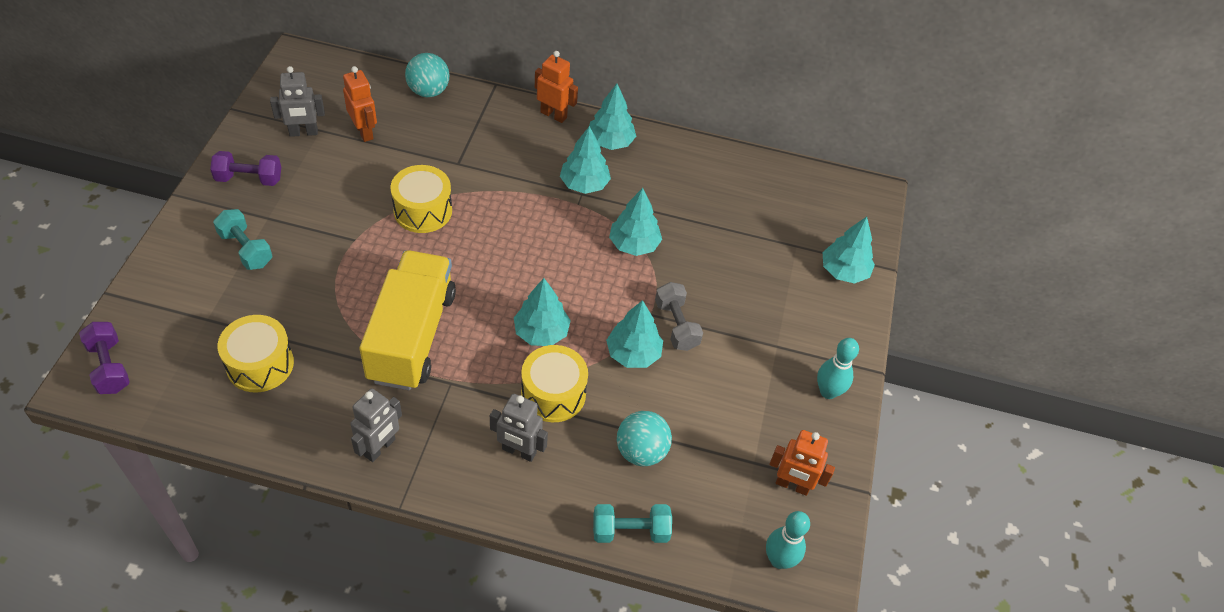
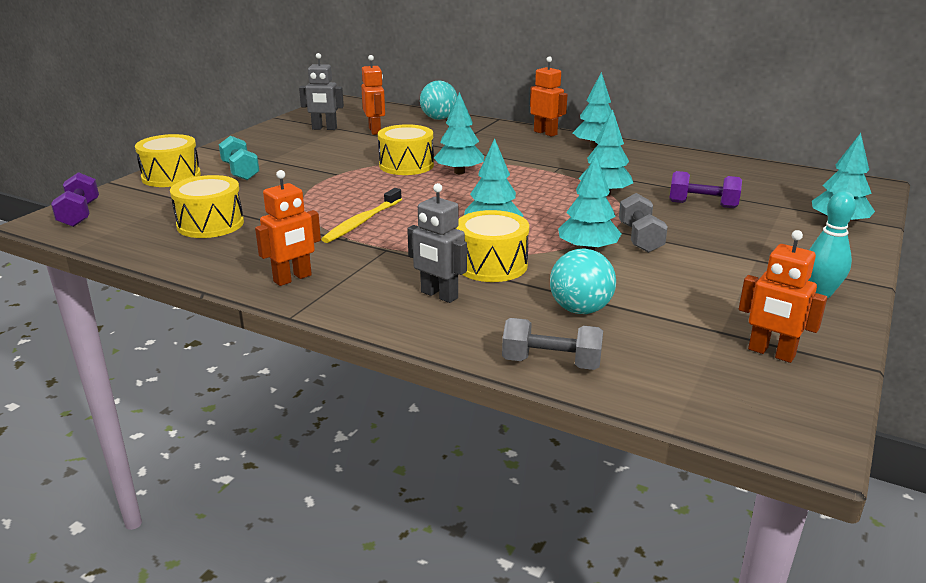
camera: 20 degrees right, 25 degrees down
purple dumbbell [210,151,281,186] -> purple dumbbell moved to [670,171,742,208]
grey robot [350,388,402,462] -> orange robot [255,170,321,286]
yellow truck [359,250,456,390] -> yellow toothbrush [321,188,402,243]
turquoise tree [560,126,611,194] -> turquoise tree moved to [434,92,484,174]
turquoise dumbbell [593,504,672,543] -> grey dumbbell [502,318,603,370]
turquoise bowling pin [766,511,810,569] -> none
none -> yellow drum [135,134,201,187]

